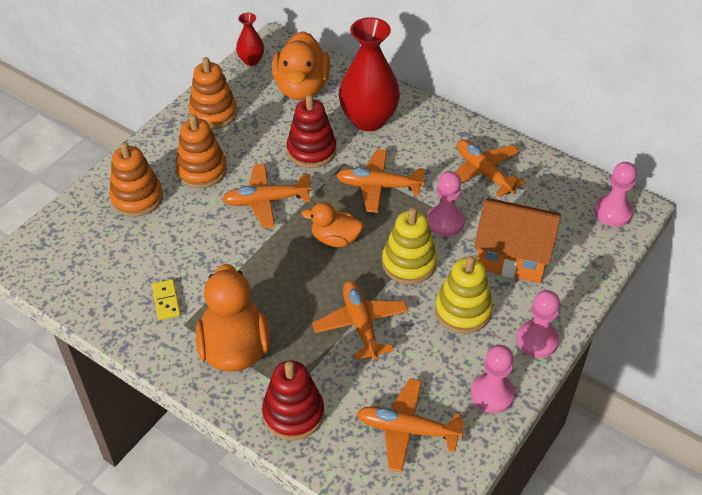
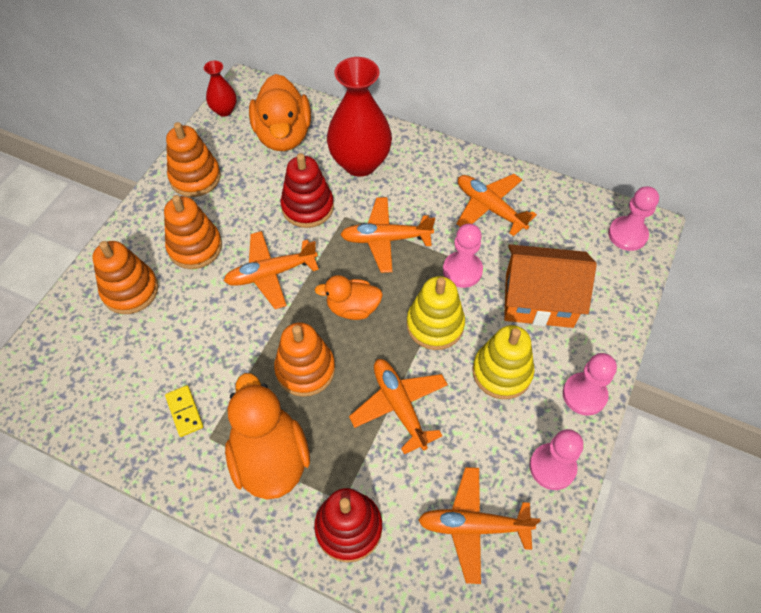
camera: 10 degrees left, 10 degrees up
none -> orange stacking toy [274,322,335,397]

